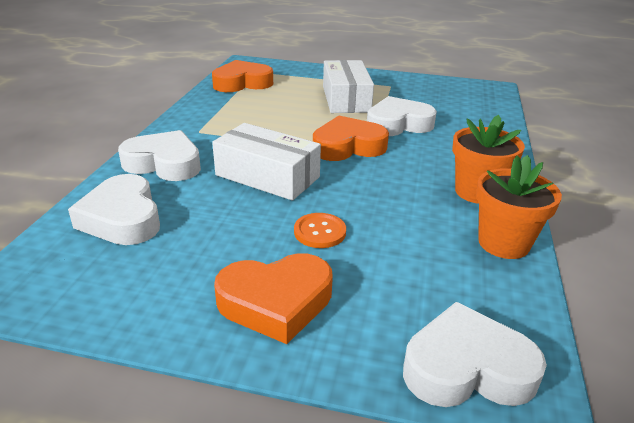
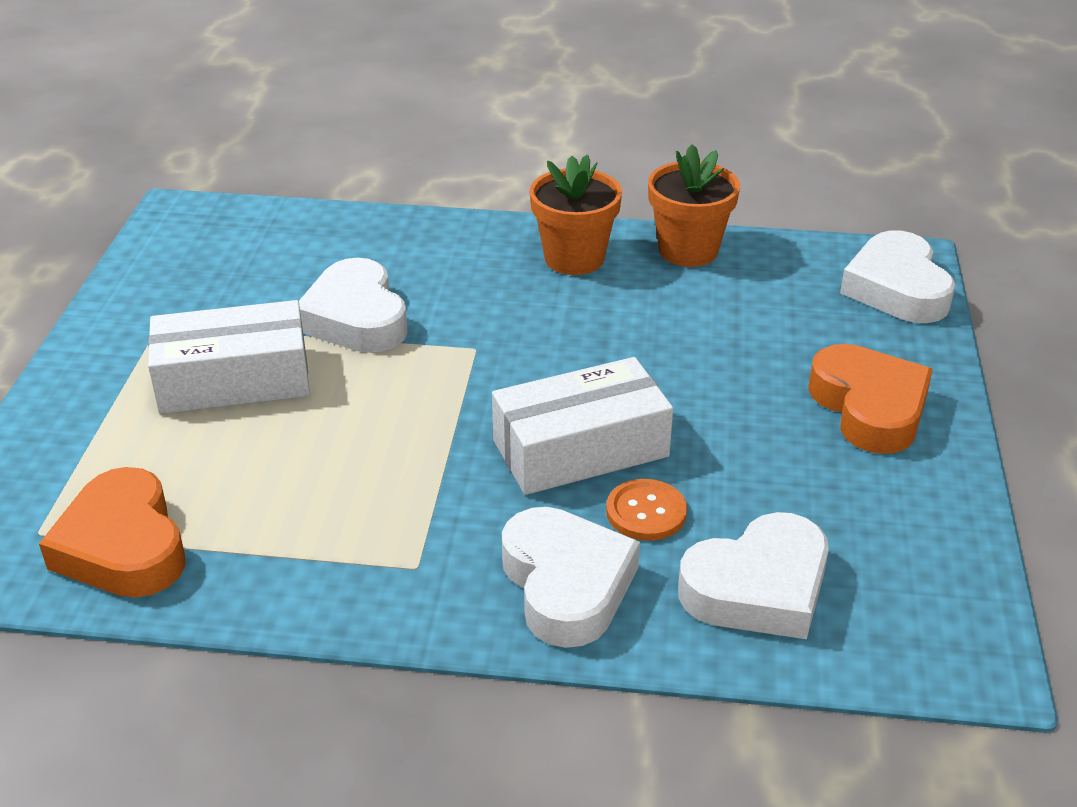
camera: 95 degrees left, 5 degrees up
white heart [118,130,201,181] -> white heart turned 150 degrees clockwise [502,507,640,648]
white box [212,123,321,201] -> white box turned 45 degrees clockwise [492,357,673,495]
orange button [294,213,346,248] -> orange button moved to [606,479,687,541]
orange heart [313,116,389,161] -> none

